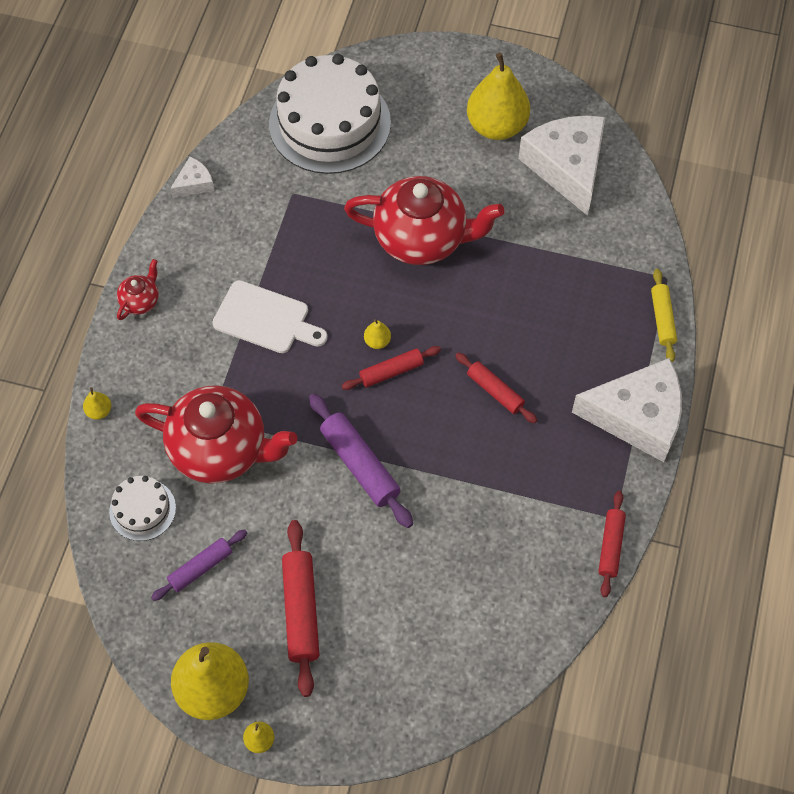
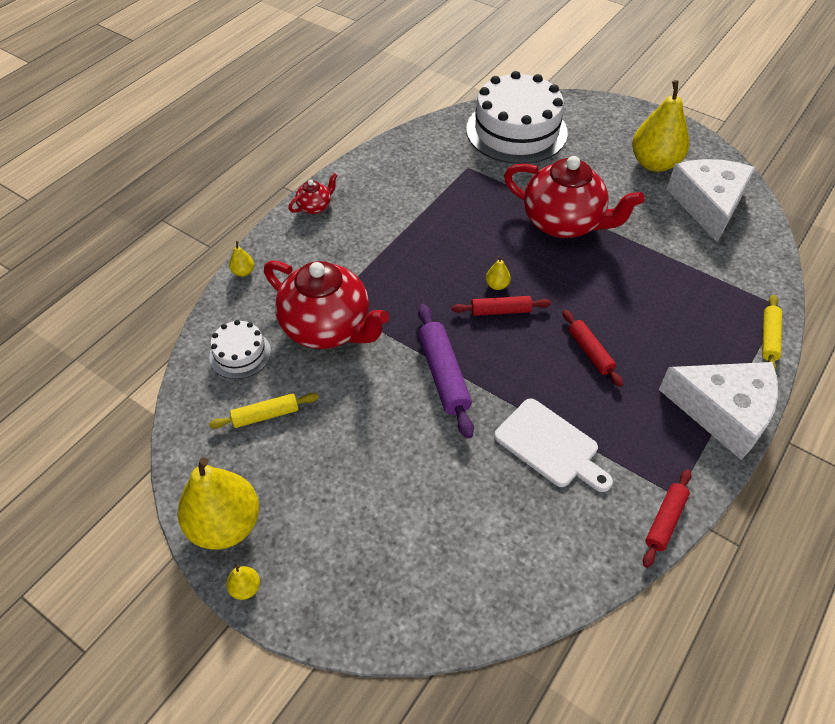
camera: 20 degrees right, 10 degrees down
purple rolling pin [151,529,247,601] -> yellow rolling pin [209,393,319,429]
white cheese [170,157,215,198] -> none
white cutting board [213,280,328,353] -> white cutting board moved to [494,398,613,492]
red rolling pin [282,520,319,697] -> none

